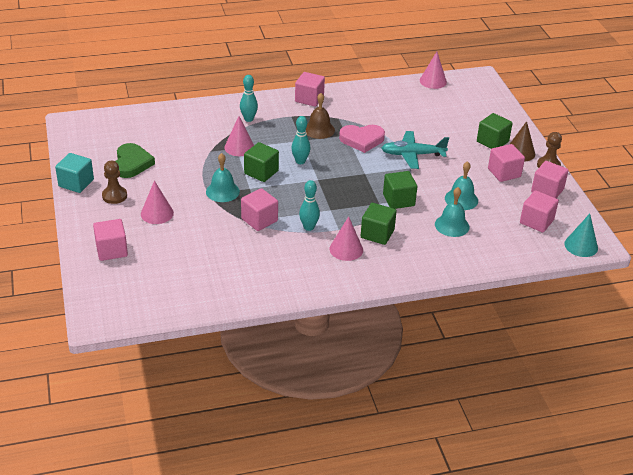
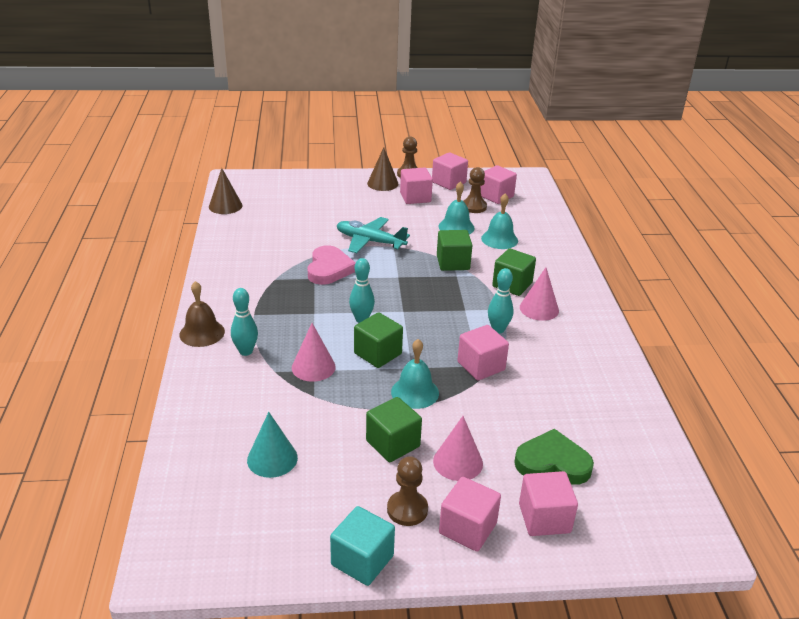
camera: 80 degrees left, 5 degrees down
green heart [115,143,155,178] -> green heart moved to [514,429,594,485]
pink cube [295,72,325,107] -> pink cube moved to [439,477,501,551]
brown bell [306,93,335,139] -> brown bell moved to [179,281,225,347]
turquoise plane [381,131,449,169] -> turquoise plane turned 105 degrees clockwise [337,217,410,253]
pink cone [420,52,447,89] -> brown cone [209,168,242,214]
green cube [477,113,513,149] -> green cube moved to [366,397,422,462]
turquoise cone [564,214,598,257] -> turquoise cone moved to [247,412,298,478]
none -> brown pawn [463,167,487,213]

